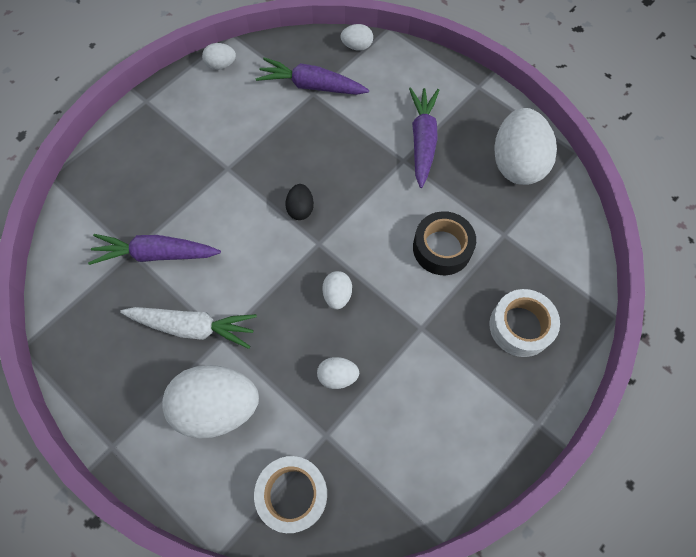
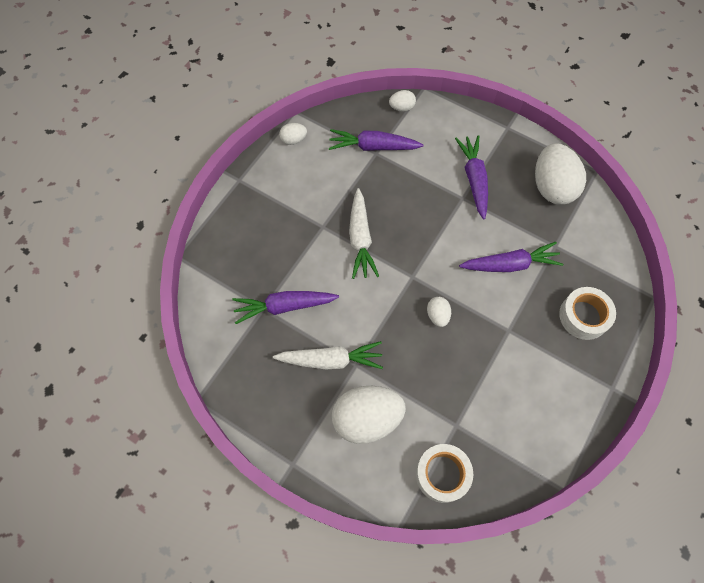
camera: 10 degrees left, 0 degrees up
black egg [285,184,314,220] -> none
white egg [317,357,359,389] -> none
black tape [413,211,476,275] -> purple carrot [459,242,563,272]
none -> white carrot [349,188,379,279]

